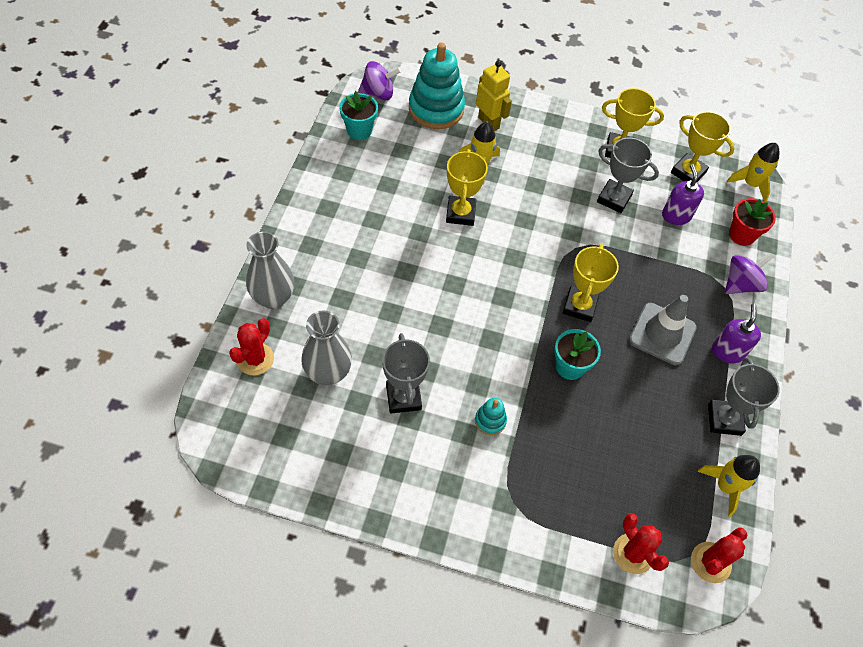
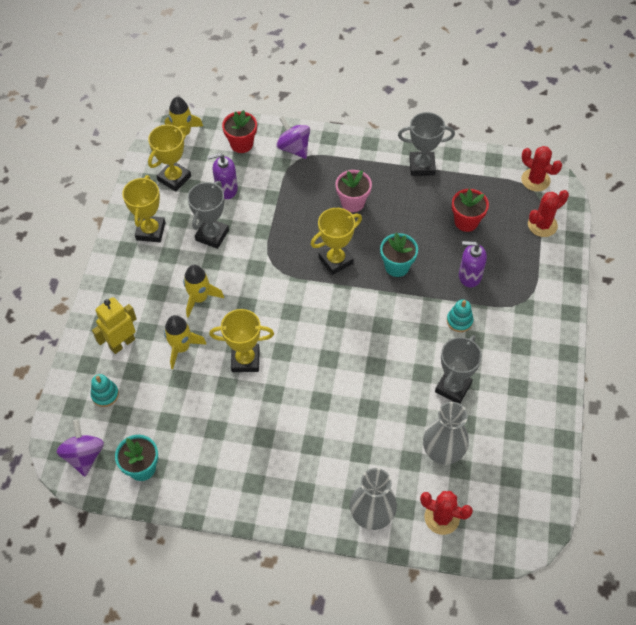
camera: 90 degrees left, 0 degrees up
grey trophy [382,333,430,414] -> grey trophy turned 45 degrees counterclockwise [435,335,482,404]
turquoise stacking toy [409,43,465,129] -> turquoise stacking toy [91,374,119,407], size x0.45
yellow trophy [563,244,619,322] -> yellow trophy turned 45 degrees counterclockwise [311,208,362,275]
grey traffic cone [629,295,697,366] -> pink flower pot [335,170,372,212]
yellow rocket [697,455,760,517] -> yellow rocket moved to [183,265,224,318]
purple soap dispenser [712,304,761,363] -> purple soap dispenser moved to [459,241,487,287]
none -> red flower pot [452,189,489,232]

